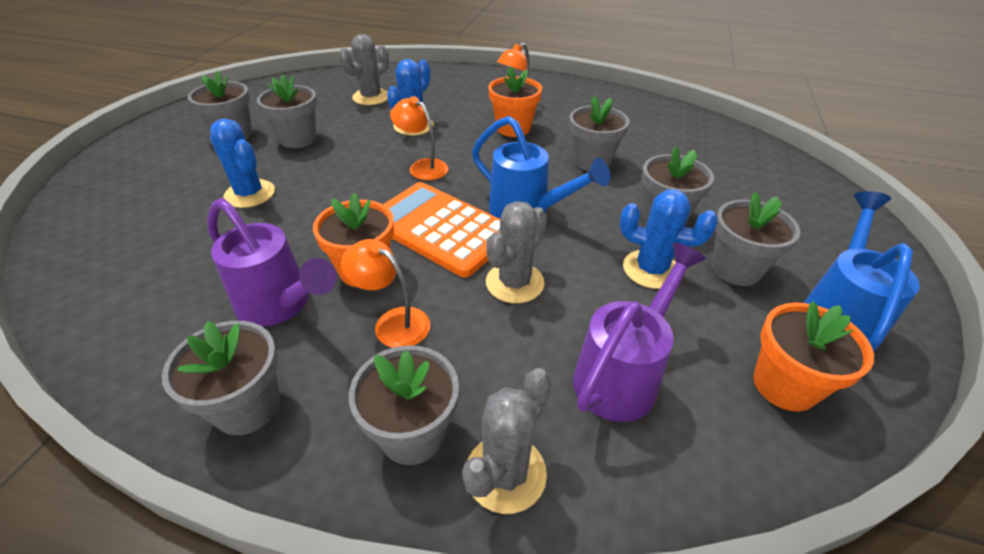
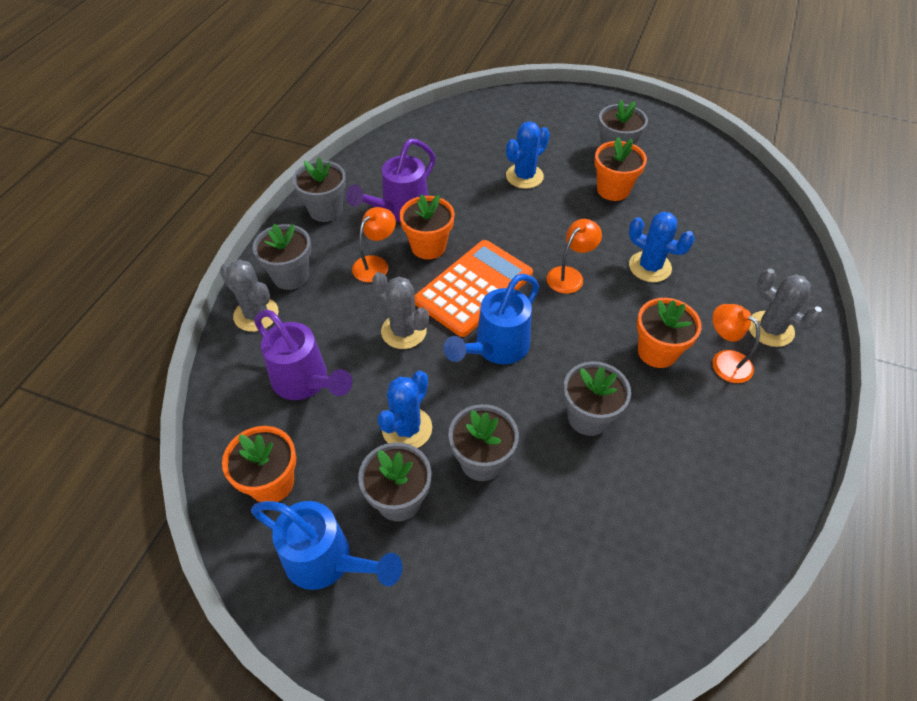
camera: 95 degrees right, 10 degrees up
grey flower pot [257,74,317,148] -> orange flower pot [594,137,647,201]
grey cactus [339,34,389,105] -> grey cactus moved to [749,269,823,347]

